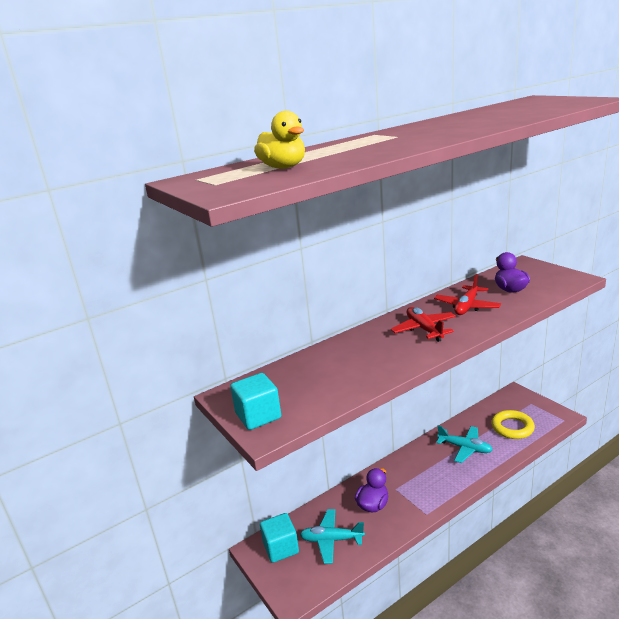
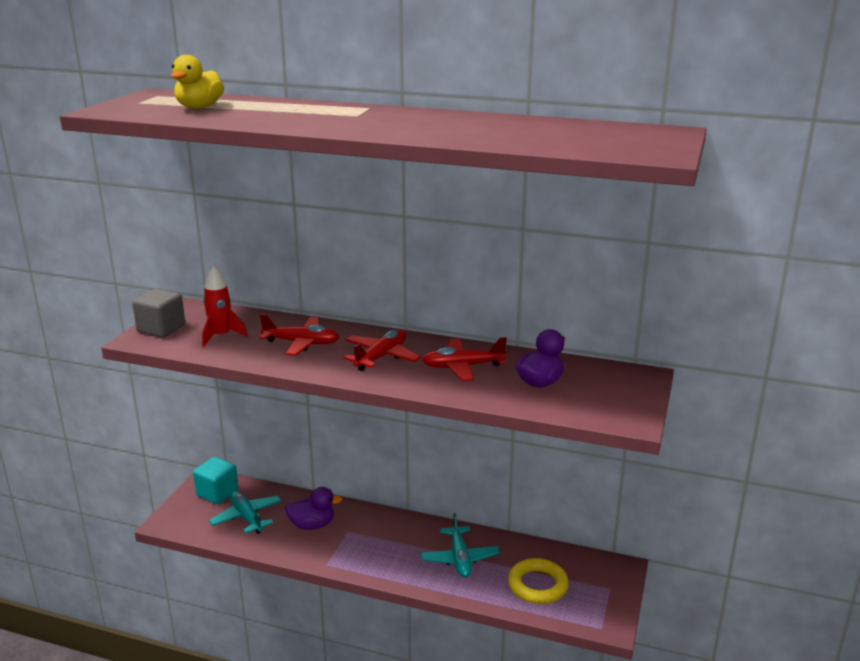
camera: 50 degrees right, 0 degrees up
turquoise cube [230,373,281,430] -> grey cube [132,289,185,338]
none -> red rocket [202,266,248,347]
none -> red plane [259,314,339,356]

